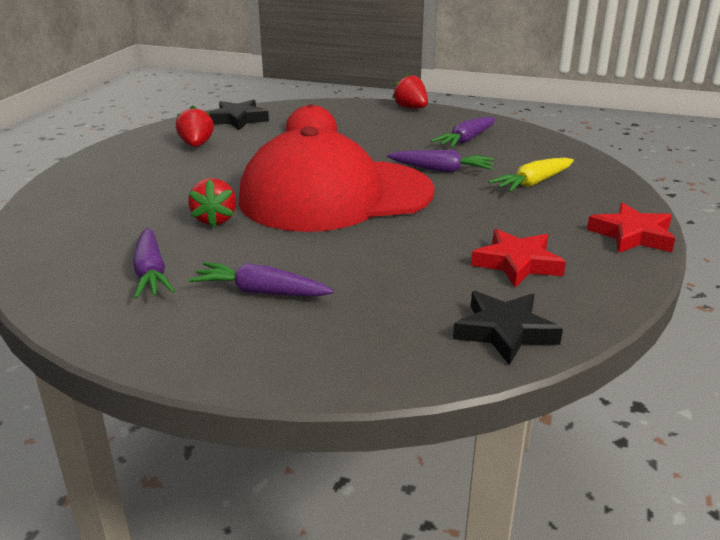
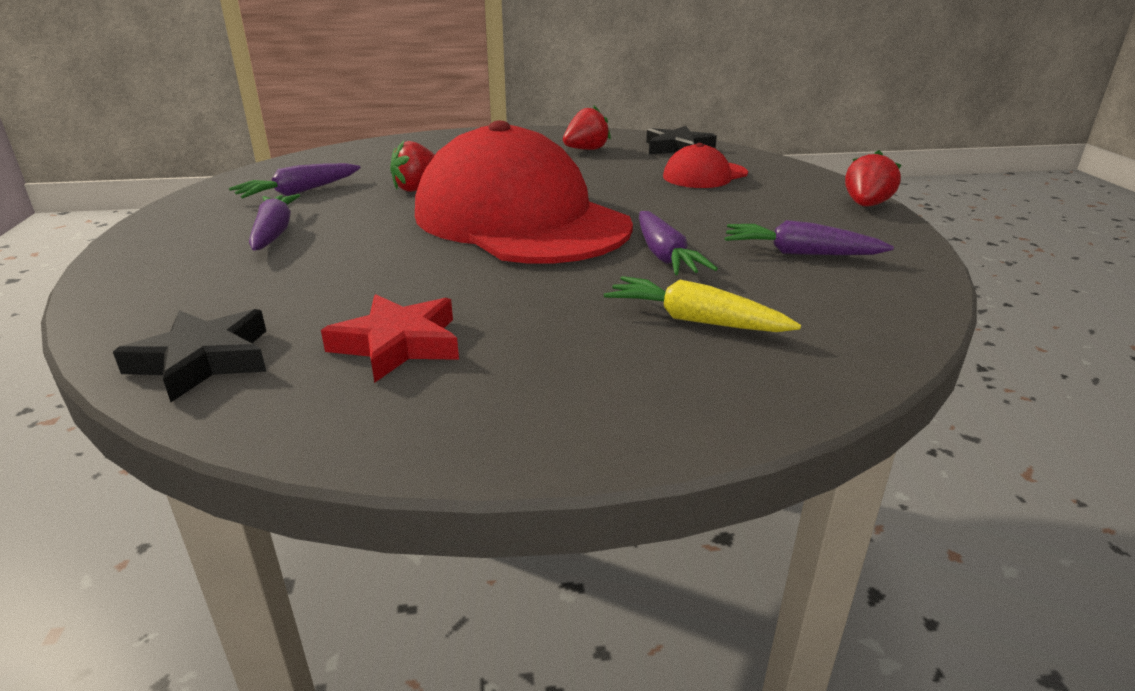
camera: 65 degrees right, 0 degrees up
red star [587,202,675,253] -> none

